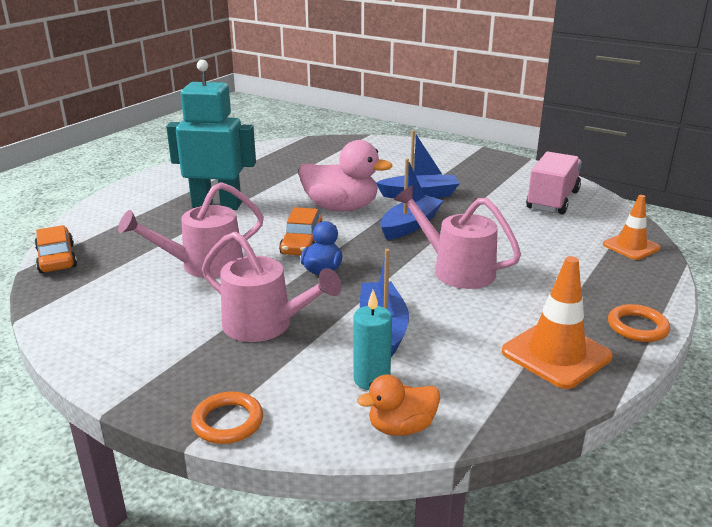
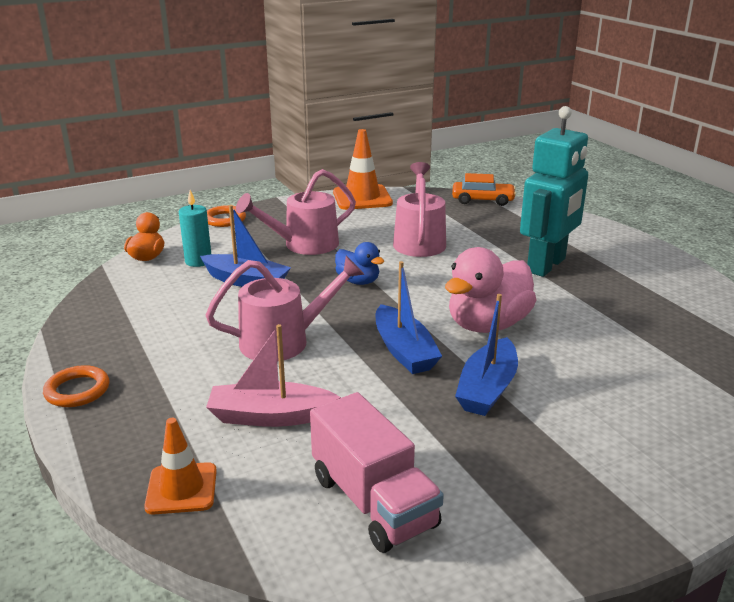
camera: 120 degrees right, 0 degrees up
orange car [279,207,322,255] -> none
orange traffic cone [502,256,613,389] -> orange traffic cone moved to [333,129,393,210]
none -> pink boat [206,324,341,427]

